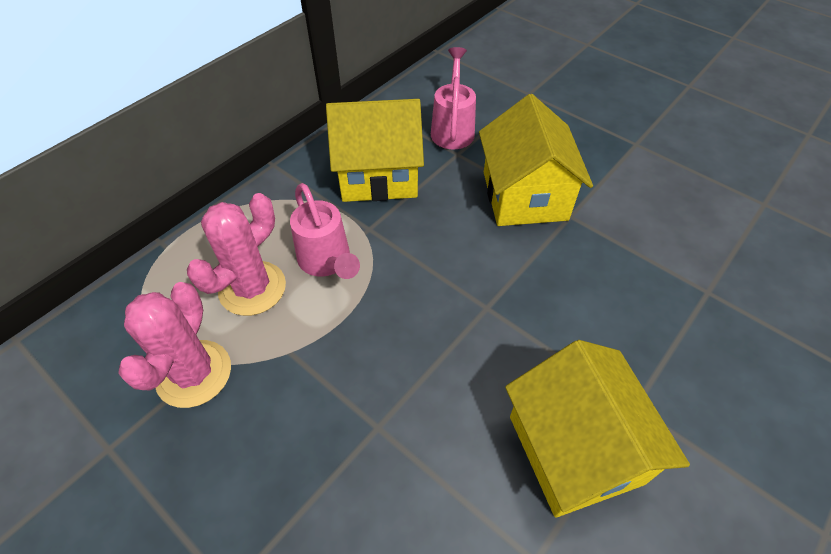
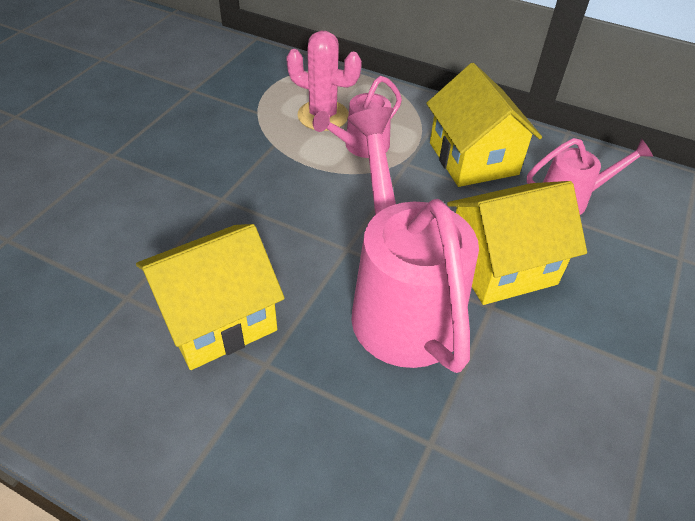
camera: 75 degrees right, 5 degrees down
pink cactus [118,282,231,408] -> none
none -> pink watering can [347,107,479,373]

